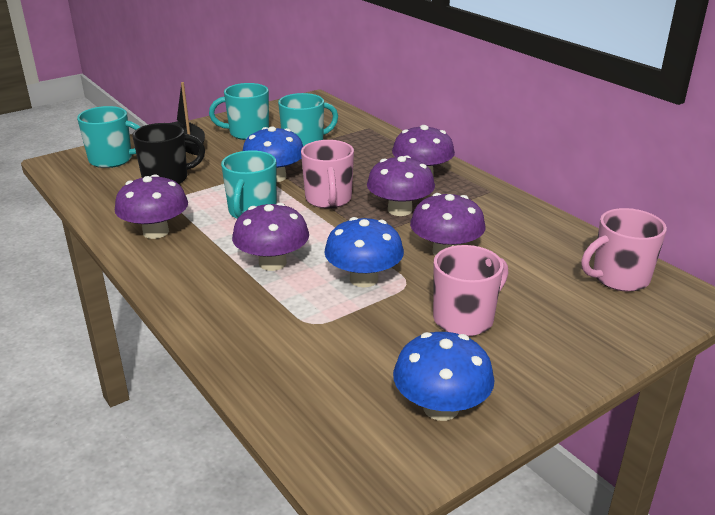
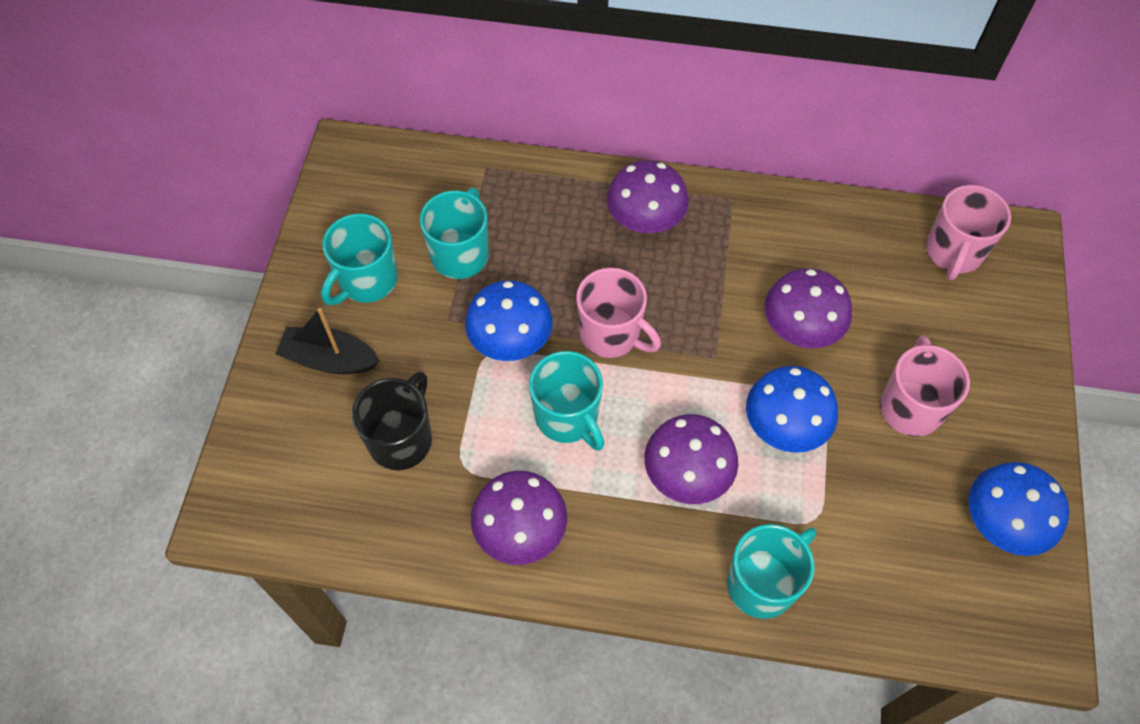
camera: 45 degrees left, 30 degrees up
turquoise mug [77,106,140,168] -> turquoise mug moved to [727,524,816,619]
purple mushroom [367,155,435,216] -> none

